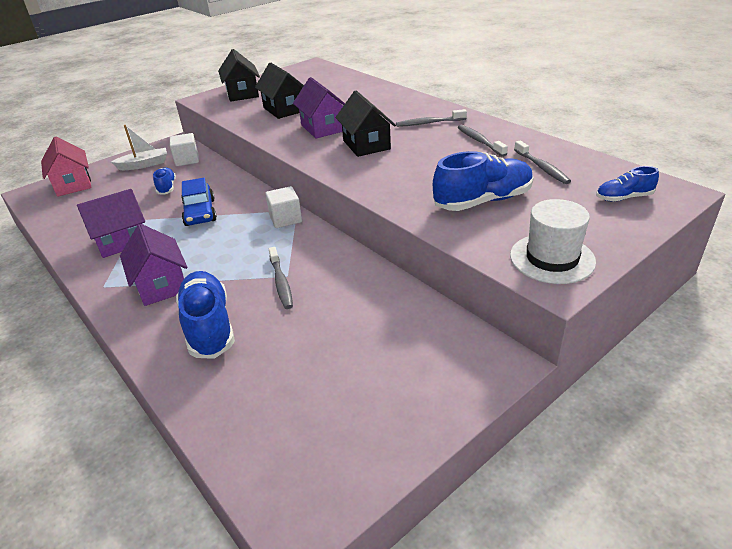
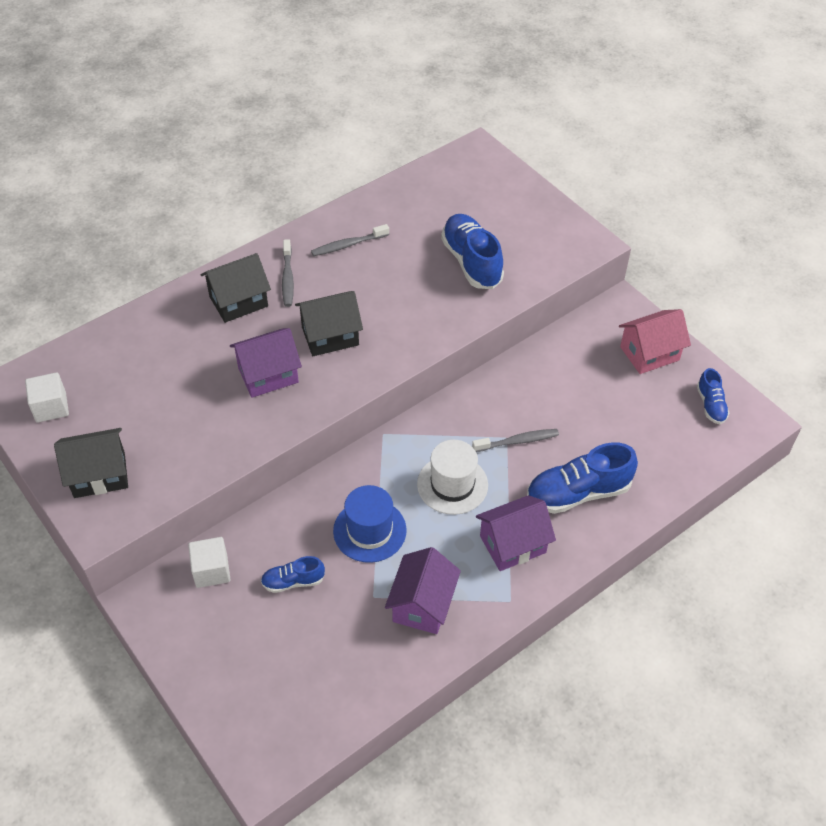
camera: 90 degrees left, 15 degrees up
pink house [41,136,92,197] -> pink house moved to [619,309,691,374]
purple house [77,189,145,258] -> purple house turned 45 degrees clockwise [385,547,461,634]
white boat [111,125,167,170] -> none
blue car [181,178,217,226] -> blue hat [333,485,407,563]
black house [255,62,304,119] -> black house moved to [200,253,271,323]
white cube [265,186,302,228] -> white cube moved to [25,372,69,423]
white hat [510,199,596,284] -> white hat moved to [417,440,488,515]
grey toothbrush [514,141,571,184] -> none
blue shoe [596,166,659,201] -> blue shoe moved to [697,368,729,424]

